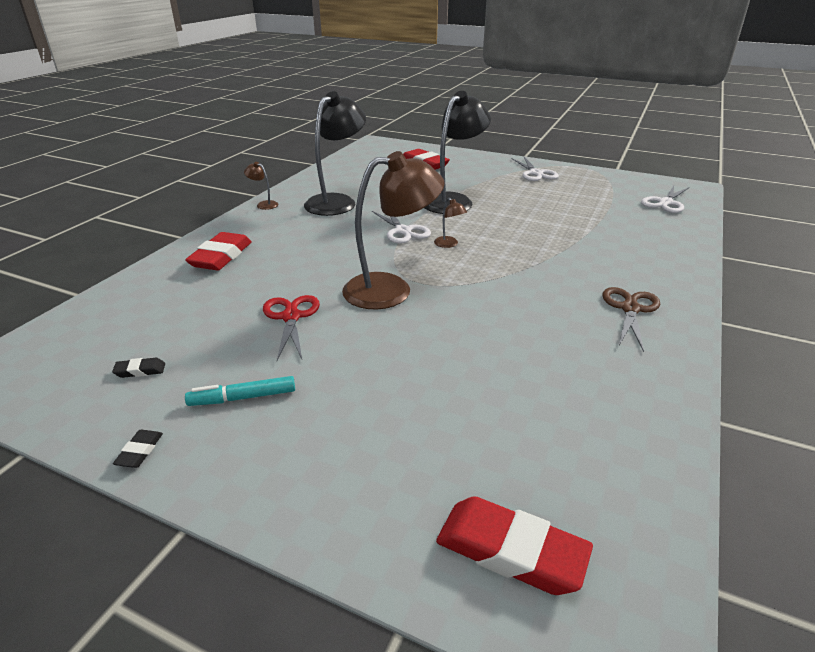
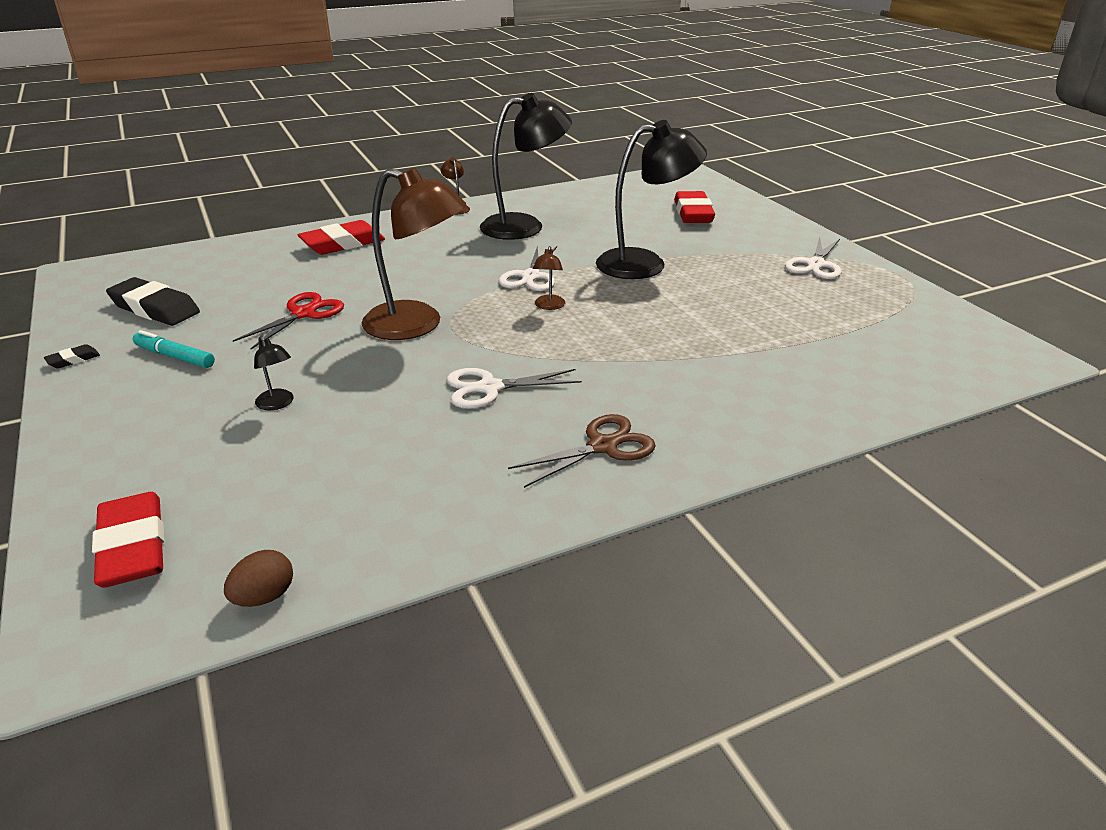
camera: 40 degrees right, 0 degrees up
black eraser [112,358,165,378] -> black eraser [106,277,200,326], size x2.22
white scissors [641,186,690,213] -> white scissors moved to [447,368,582,409]
none -> brown egg [224,550,293,607]
none -> black lamp [254,336,294,410]

